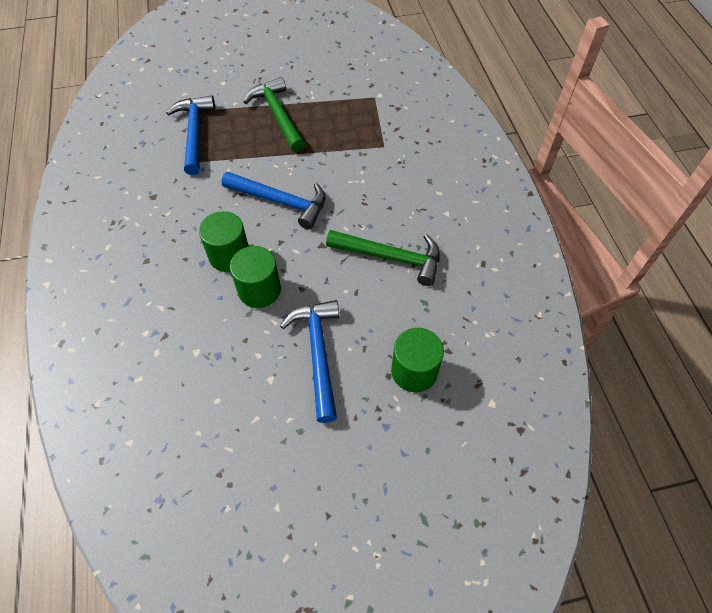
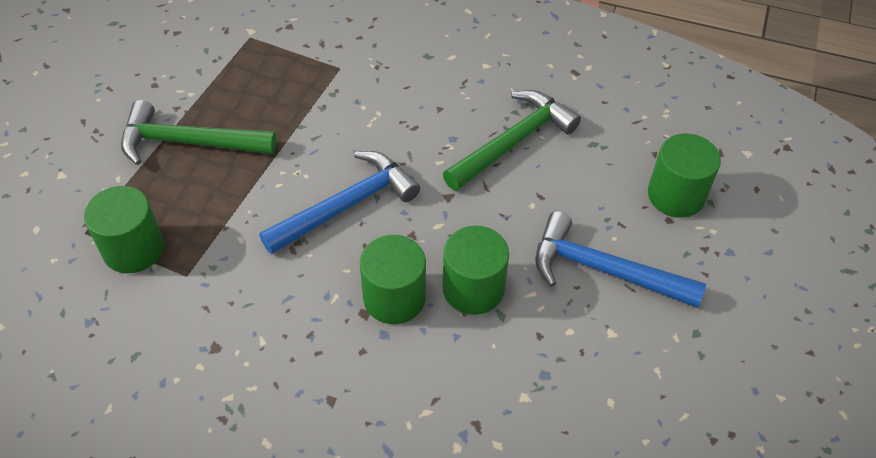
camera: 60 degrees left, 5 degrees down
blue hammer [166,96,215,175] -> green cylinder [84,186,164,273]

